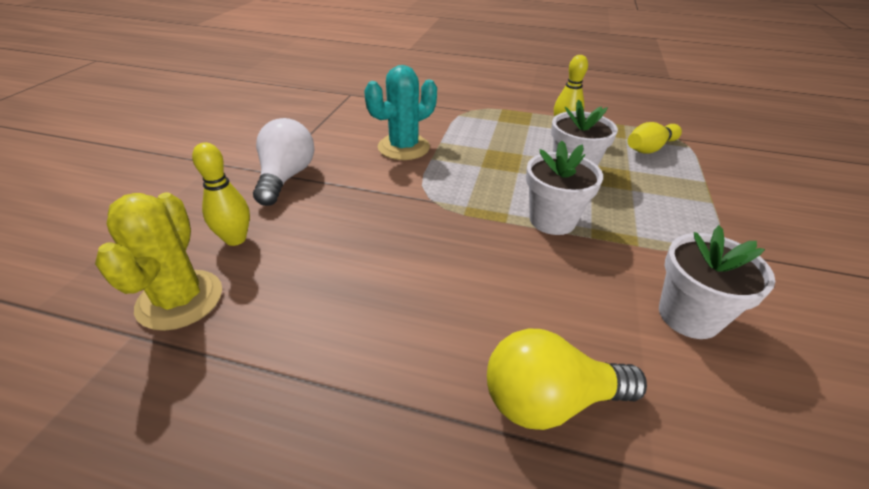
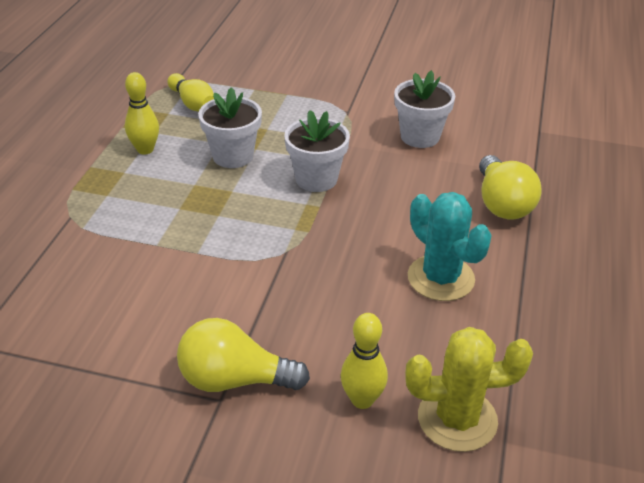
camera: 90 degrees left, 0 degrees up
white light bulb [253,118,314,206] -> yellow light bulb [177,318,310,392]
turquoise cactus [364,65,437,160] -> turquoise cactus moved to [408,192,492,301]

